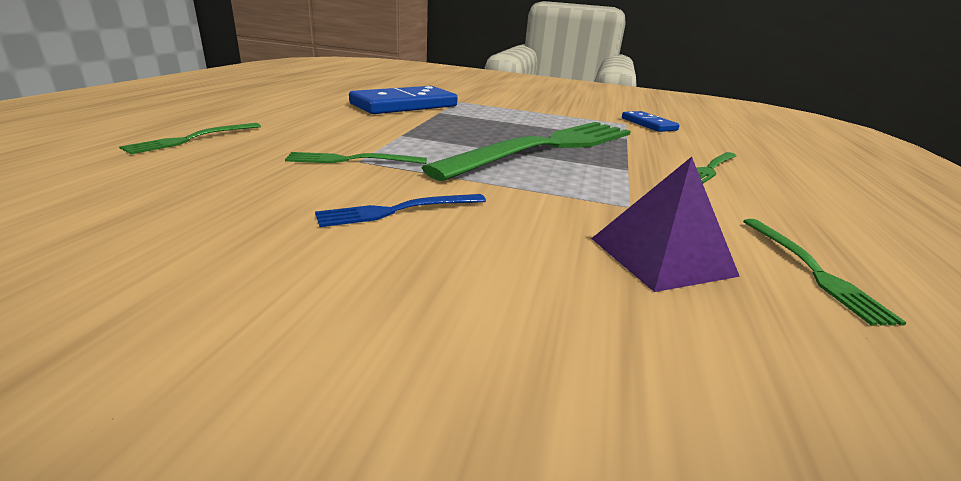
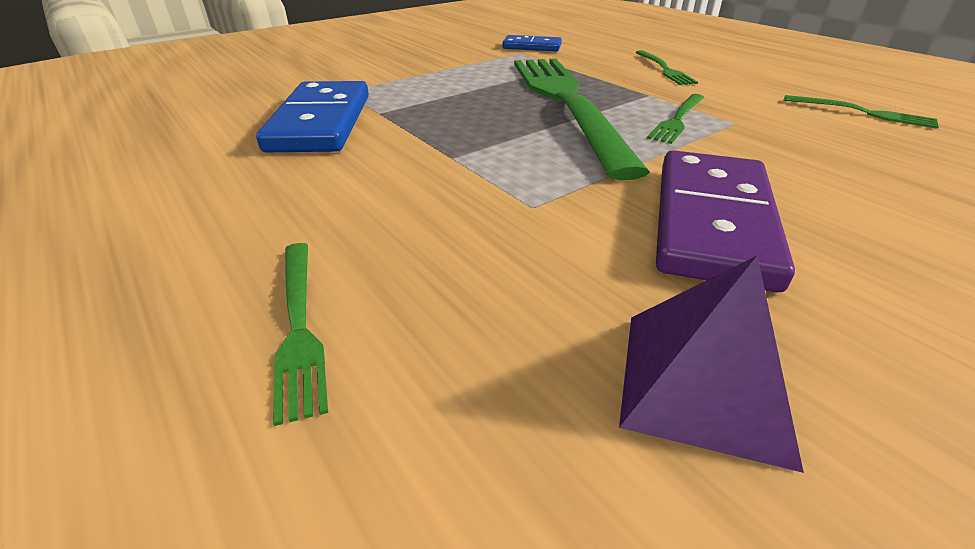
camera: 50 degrees left, 10 degrees up
green fork [285,152,427,164] -> green fork moved to [647,94,704,144]
blue fork [315,194,486,227] -> purple domino [656,150,795,292]
purple pyramid [591,157,740,292] -> purple pyramid moved to [619,256,804,473]

